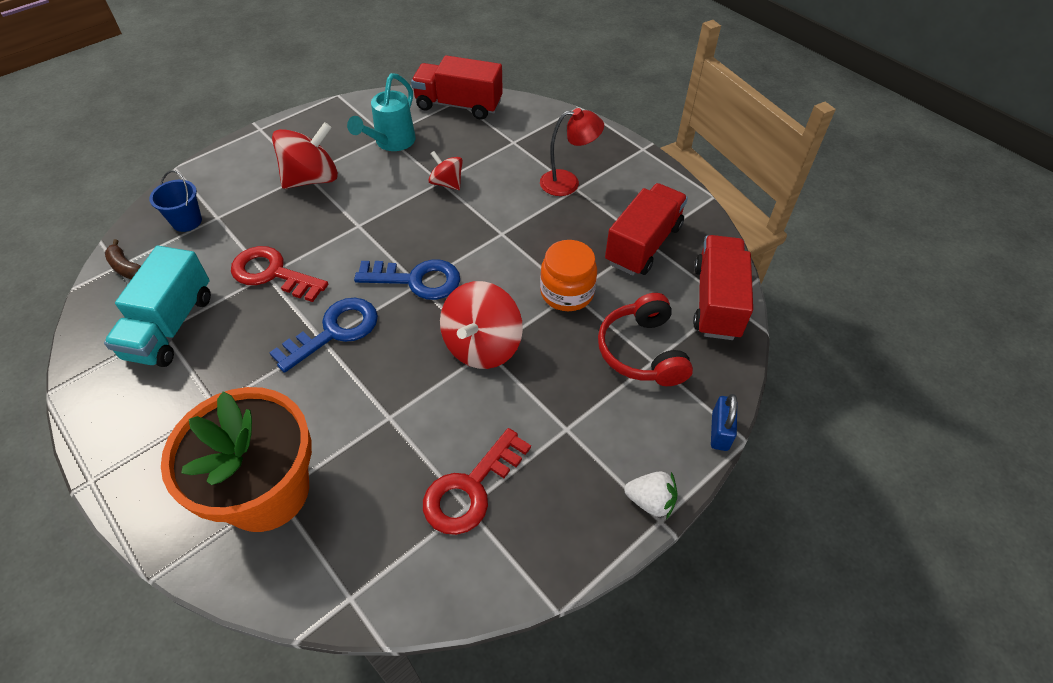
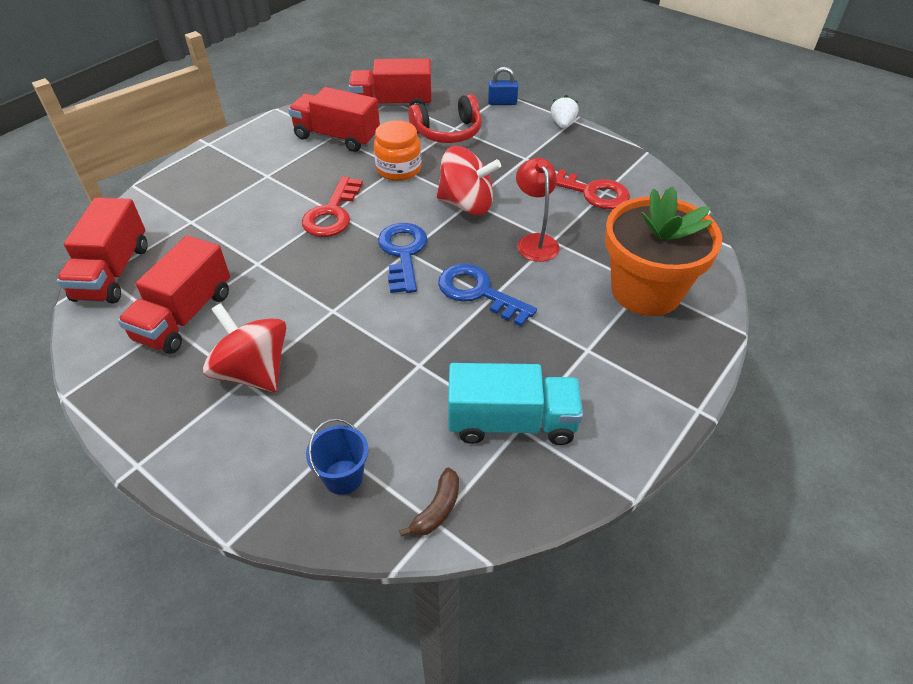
camera: 100 degrees left, 5 degrees down
red key [231,246,328,302] -> red key moved to [302,176,363,237]
turquoise watering can [347,73,416,151] -> red truck [118,235,230,354]
red spinning top [429,151,463,190] -> none
red lamp [540,108,604,196] -> red lamp moved to [516,158,559,262]

